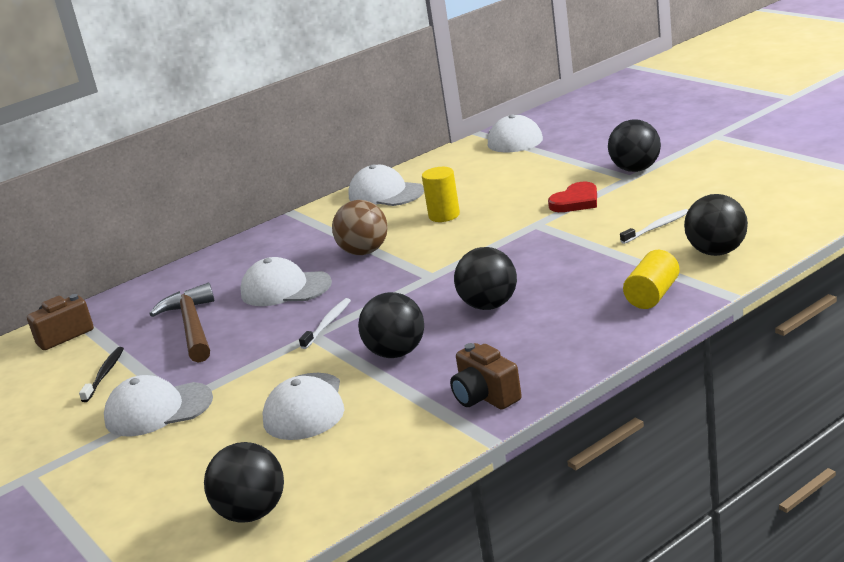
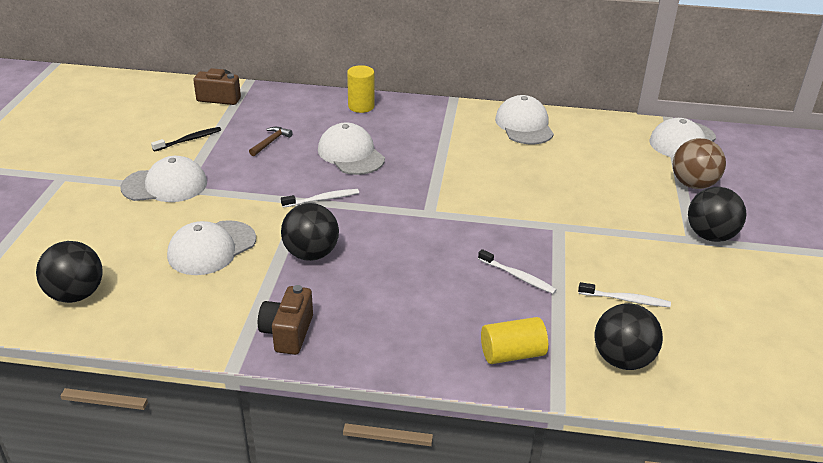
camera: 40 degrees right, 10 degrees up
white cap [104,375,213,436] -> white cap turned 135 degrees clockwise [121,156,207,202]
brown hammer [150,283,214,363] -> brown hammer [249,127,293,156], size x0.49
brown ball [332,200,388,255] -> brown ball moved to [673,138,726,189]
yellow cylinder [422,167,460,222] -> yellow cylinder moved to [347,65,375,113]
black ball [454,247,517,310] -> none
red heart [548,182,597,212] -> none
none -> white toothbrush [478,249,557,294]

